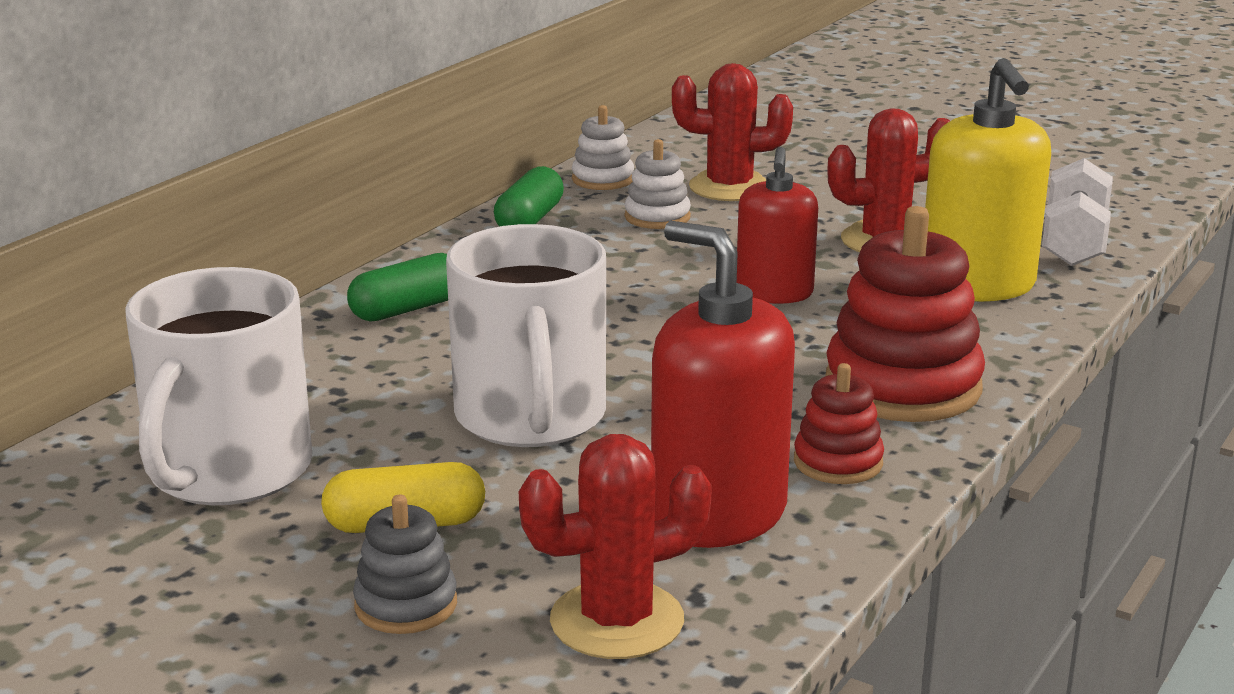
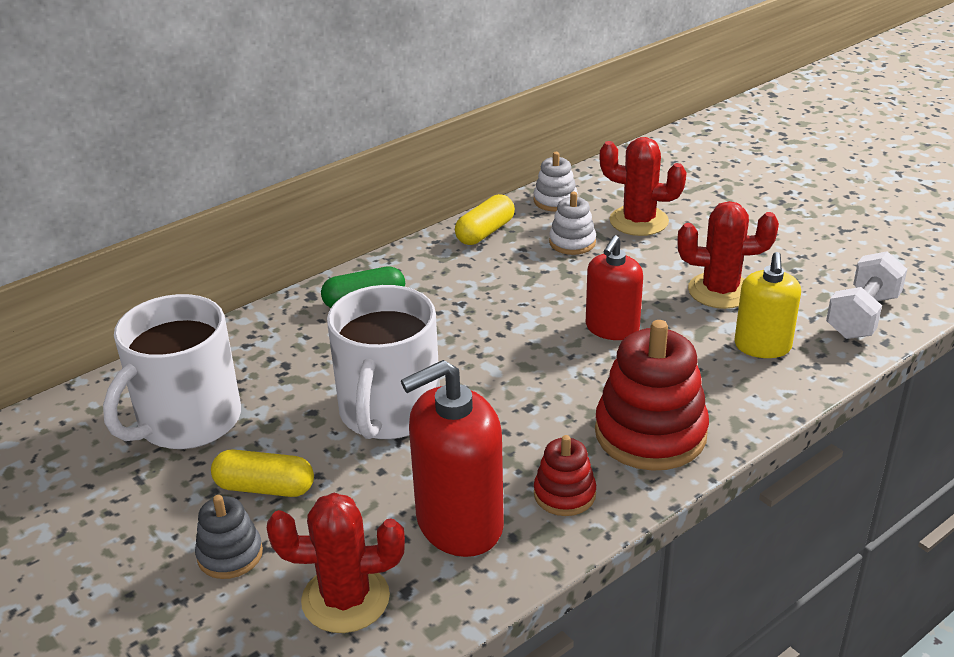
camera: 20 degrees right, 10 degrees up
green capsule [494,166,564,227] -> yellow capsule [455,194,515,245]
red soap dispenser [651,221,795,548] -> red soap dispenser turned 90 degrees counterclockwise [401,360,504,557]
yellow soap dispenser [925,58,1051,302] -> yellow soap dispenser [734,252,801,358], size x0.65

